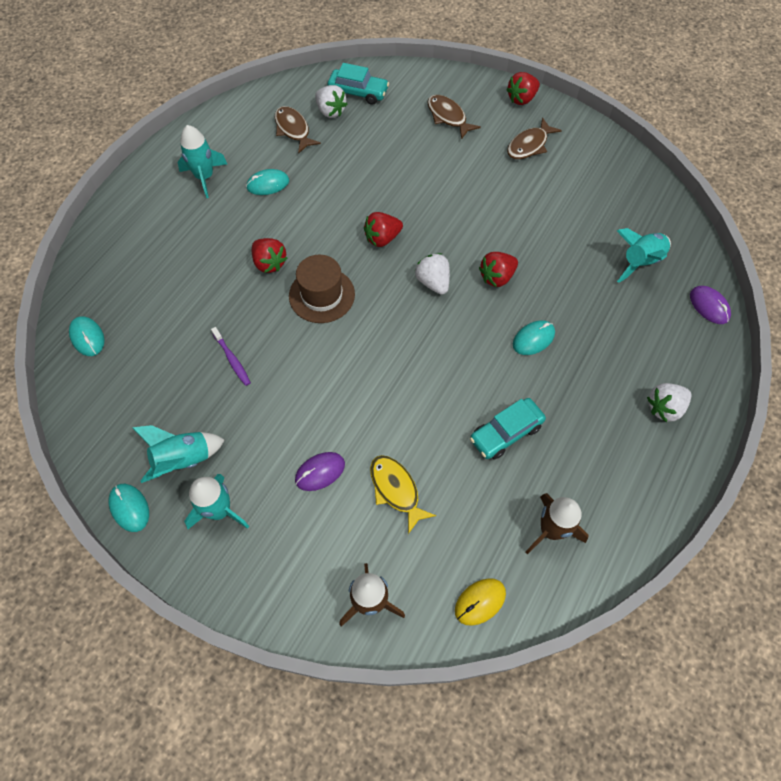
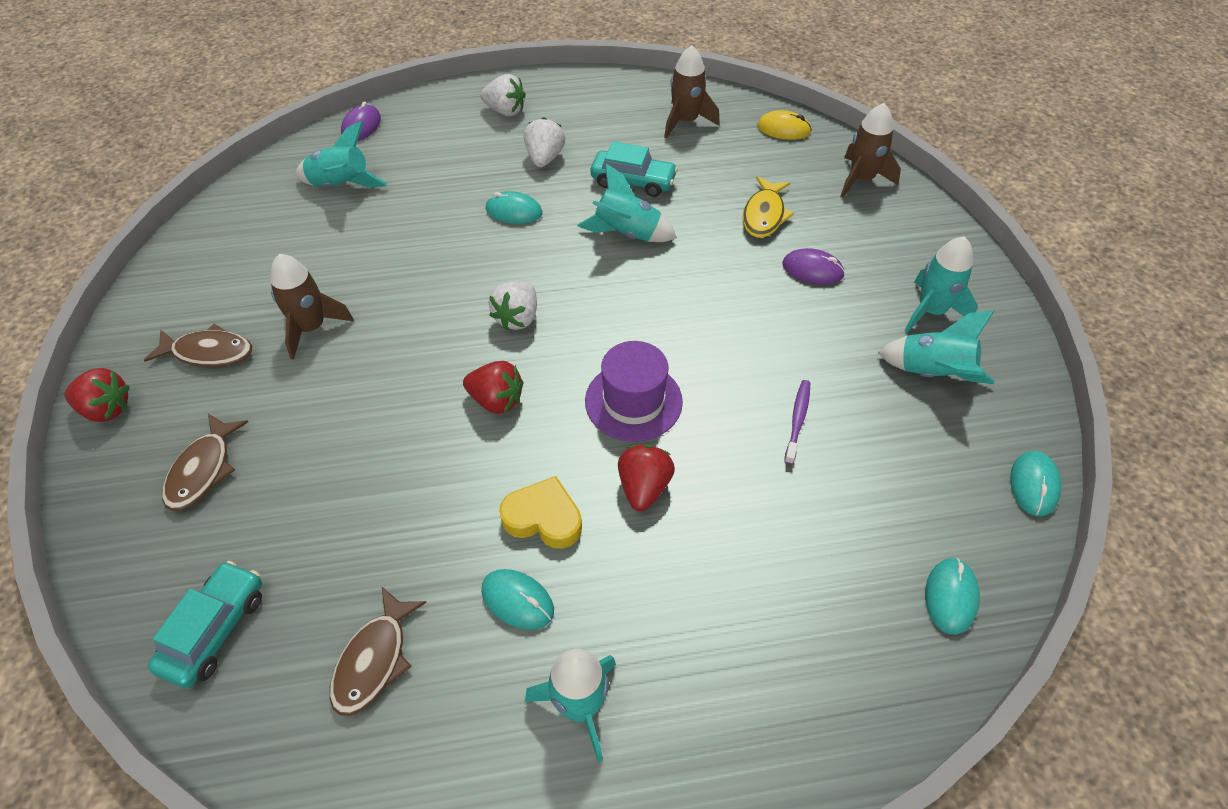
camera: 130 degrees left, 10 degrees down
turquoise mouse [108,484,149,532] -> turquoise mouse moved to [1010,451,1061,516]
brown hat [289,255,355,323] -> purple hat [585,341,683,442]
white strawberry [315,85,347,118] -> white strawberry moved to [524,117,565,167]
turquoise car [328,63,389,105] -> turquoise car turned 45 degrees clockwise [148,561,262,688]
red strawberry [479,252,518,287] -> none
none -> brown rocket [270,254,354,360]
none -> yellow heart [499,476,582,549]
none -> turquoise rocket [577,164,677,242]

